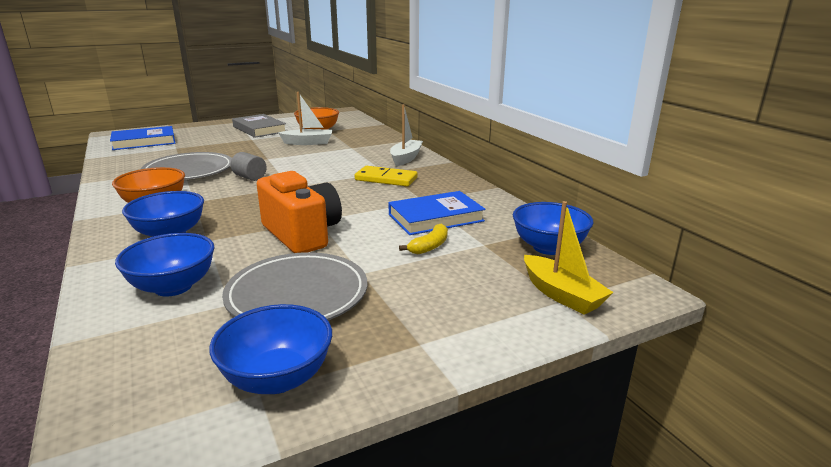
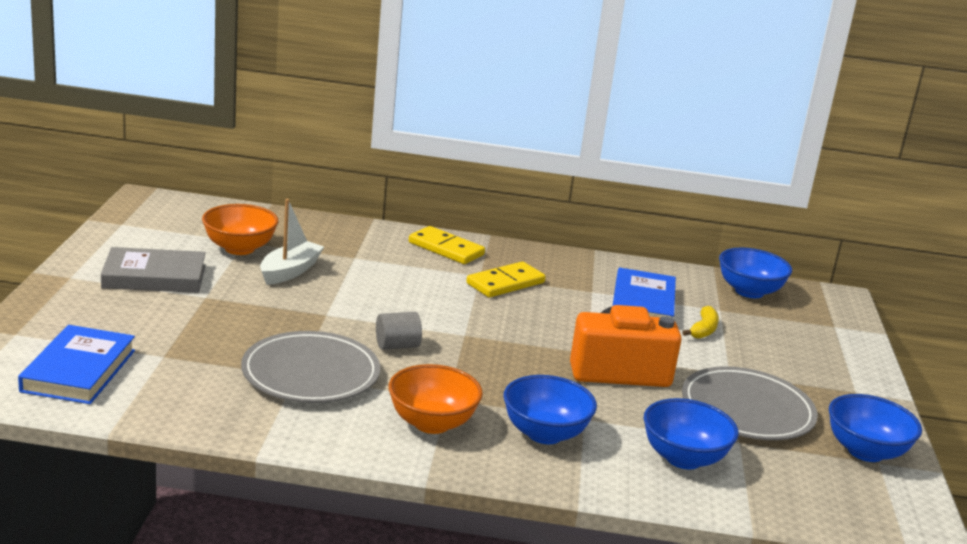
camera: 60 degrees left, 0 degrees up
white boat [390,105,423,166] -> yellow domino [409,226,485,264]
yellow banana [399,223,448,254] -> yellow banana turned 45 degrees clockwise [682,306,719,339]
yellow boat [524,201,614,315] -> none

